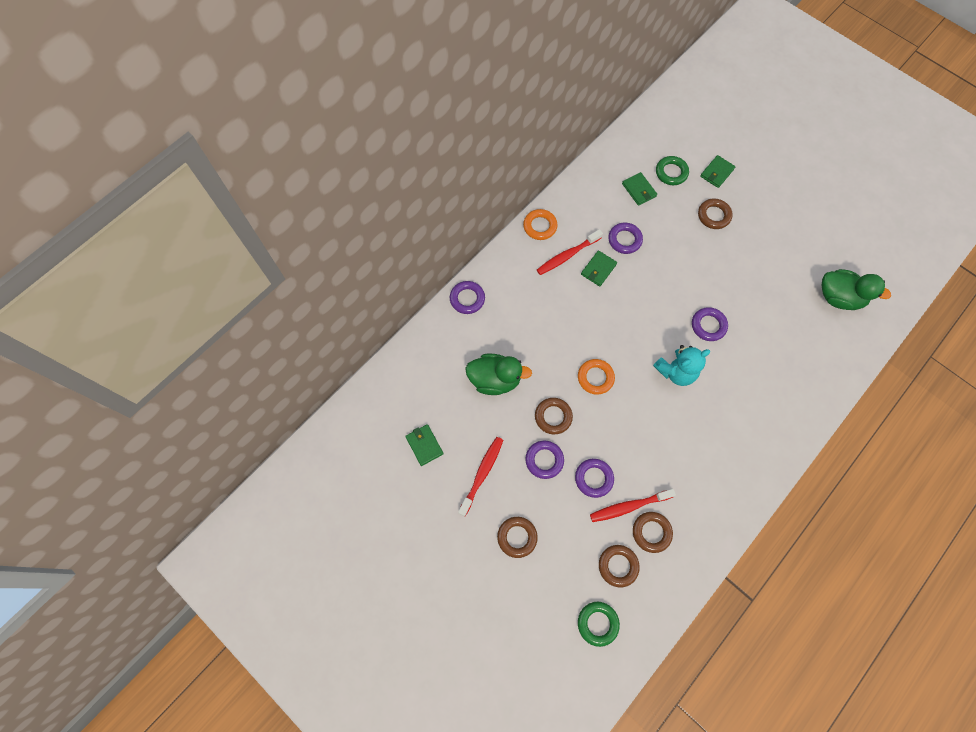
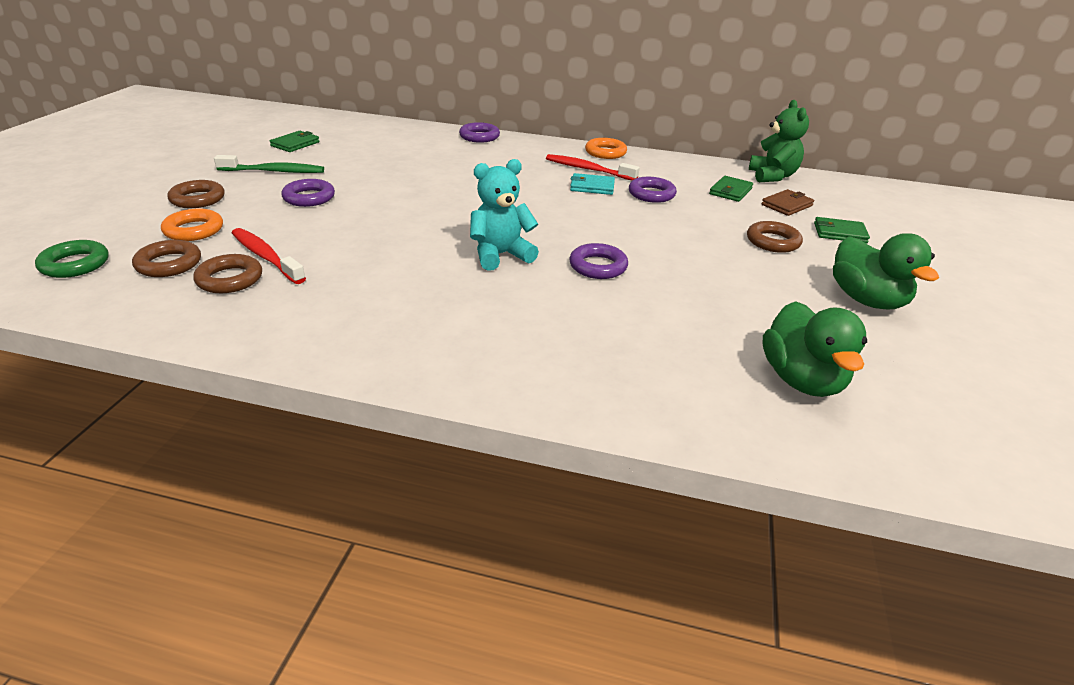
camera: 60 degrees right, 35 degrees down
red toothbrush [458,437,503,516] -> green toothbrush [214,155,324,173]
green duck [465,353,532,395] -> green duck moved to [833,233,939,309]
brown ring [535,398,573,434] -> none
purple ring [575,459,614,498] -> none
orange ring [578,359,615,395] -> orange ring moved to [161,208,223,241]
green wallet [581,250,617,286] -> turquoise wallet [570,173,615,195]
turquoise teddy bear [653,345,711,386] -> turquoise teddy bear turned 120 degrees clockwise [470,159,539,271]
green ring [656,156,689,185] -> brown wallet [761,189,814,216]
none -> green teddy bear [749,100,809,182]

